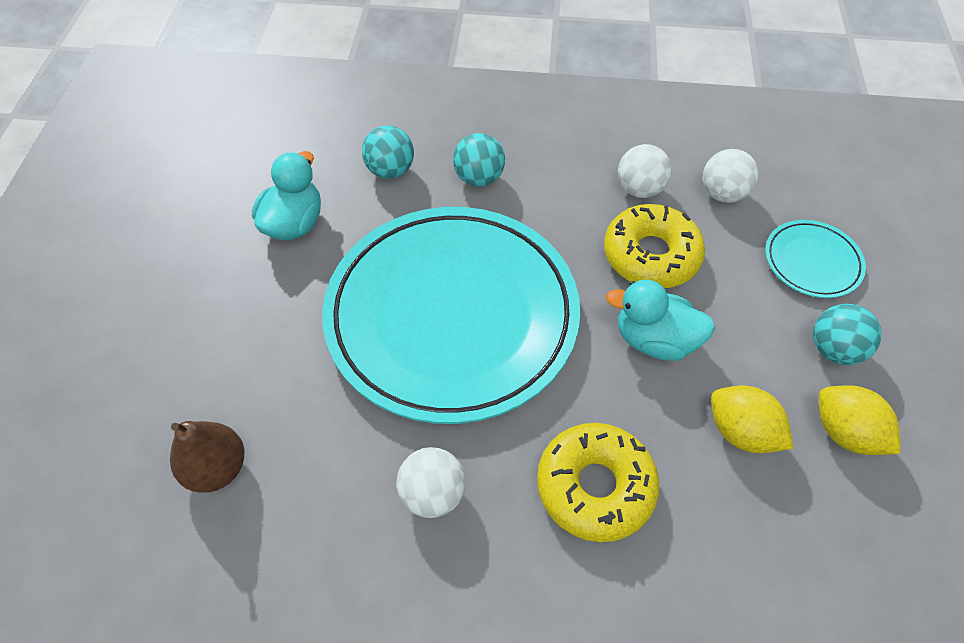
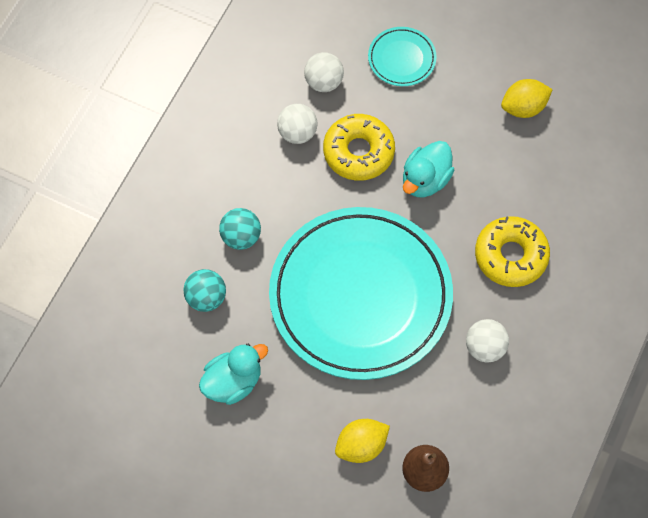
camera: 70 degrees left, 10 degrees up
turquoise duck [252,151,321,240] -> turquoise duck turned 105 degrees clockwise [199,344,268,405]
yellow lemon [711,386,793,453] -> yellow lemon moved to [335,419,390,463]
turquoise ball [813,304,882,365] -> none

